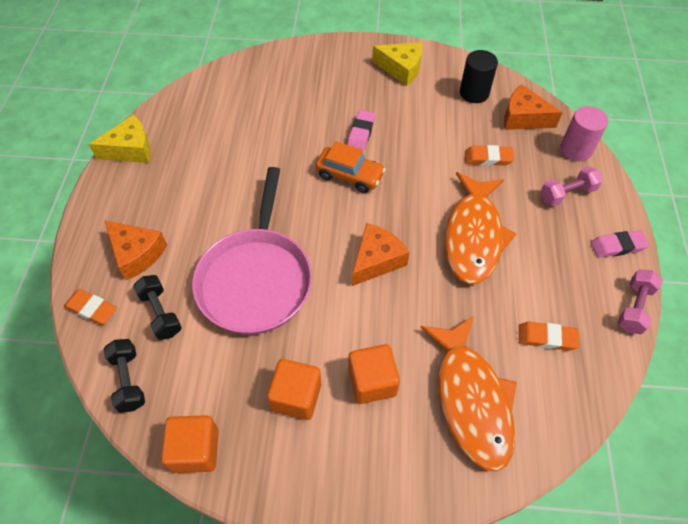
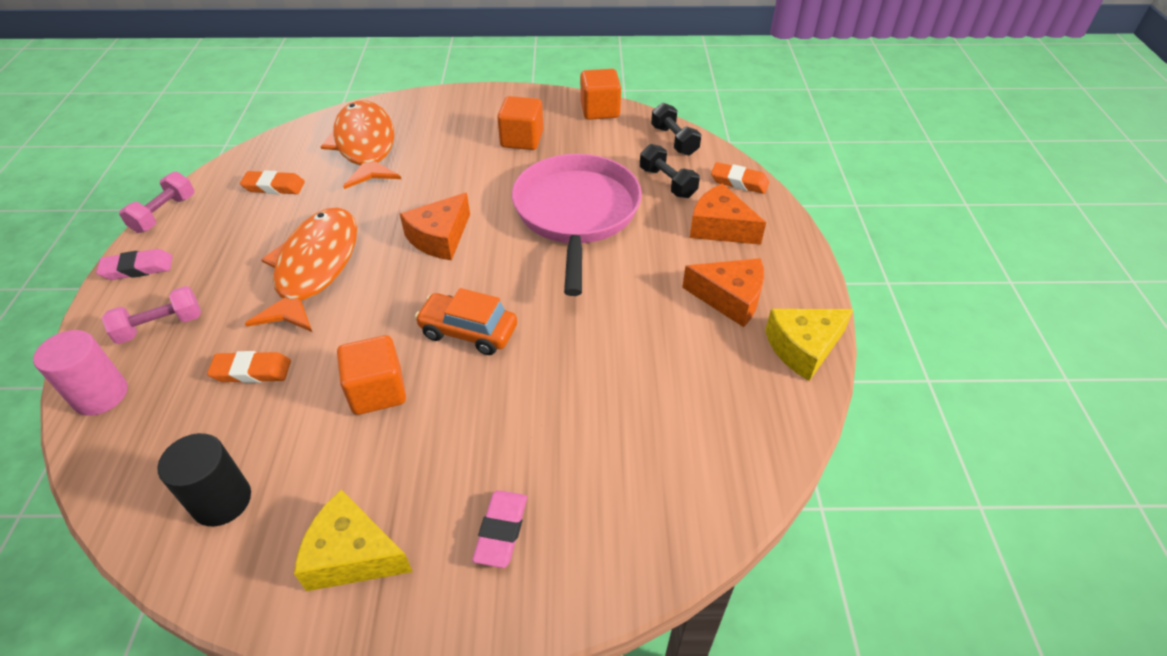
camera: 175 degrees right, 10 degrees down
pink eraser [347,110,375,150] -> pink eraser moved to [472,490,527,568]
orange cube [348,344,400,404] -> orange cube moved to [337,335,406,415]
orange cheese [504,84,563,130] -> orange cheese moved to [682,258,764,327]

